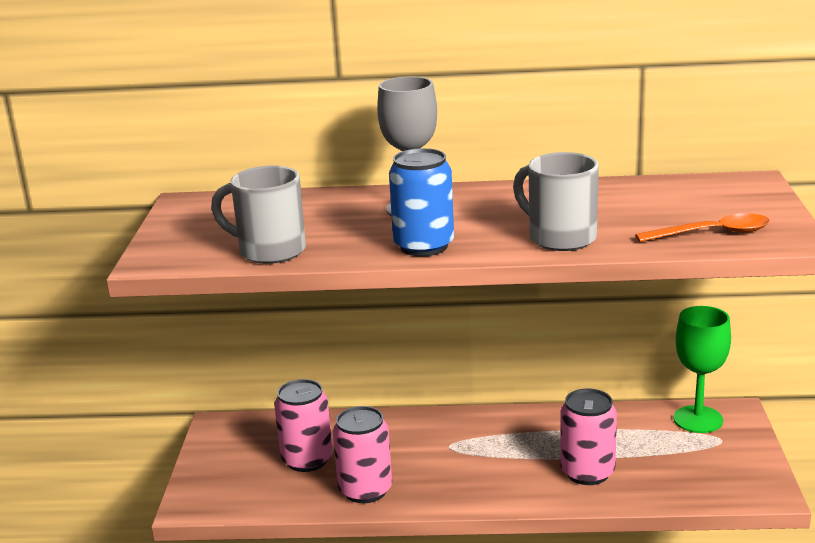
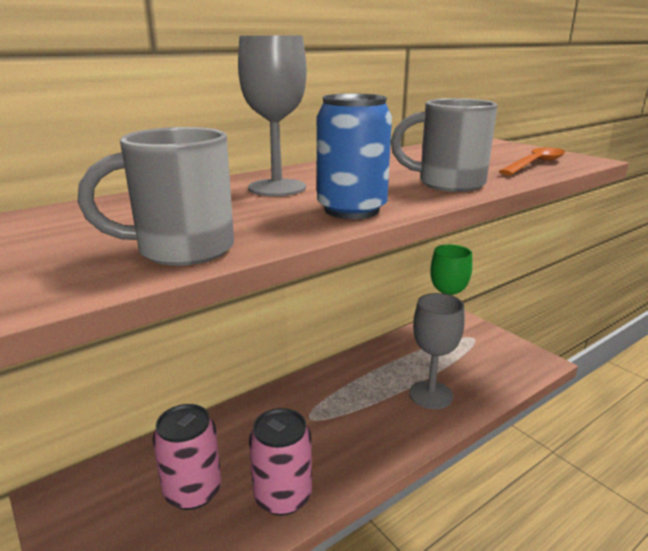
camera: 40 degrees left, 0 degrees up
pink can [560,389,617,485] -> grey goblet [409,293,465,409]

